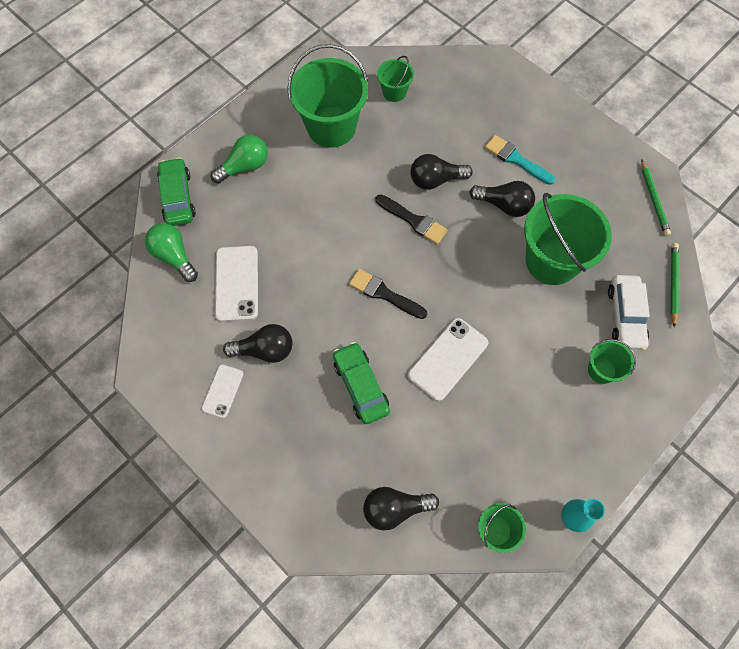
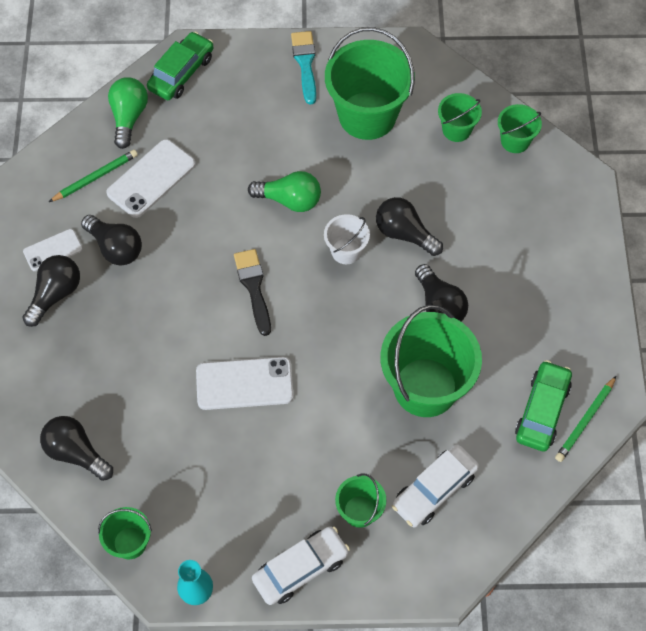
camera: 45 degrees right, 5 degrees down
green light bulb [211,135,268,184] -> green light bulb moved to [248,171,321,212]
green car [333,342,390,424] -> green car moved to [515,360,572,452]
black brush [375,194,448,245] -> white bucket [324,214,370,264]
turquoise brush [484,135,555,185] -> turquoise brush moved to [291,31,316,105]
green pencil [671,243,679,328] -> green pencil moved to [49,150,138,202]
none -> black light bulb [22,255,80,327]
none -> white car [252,526,350,605]
none -> green bucket [498,104,542,153]

